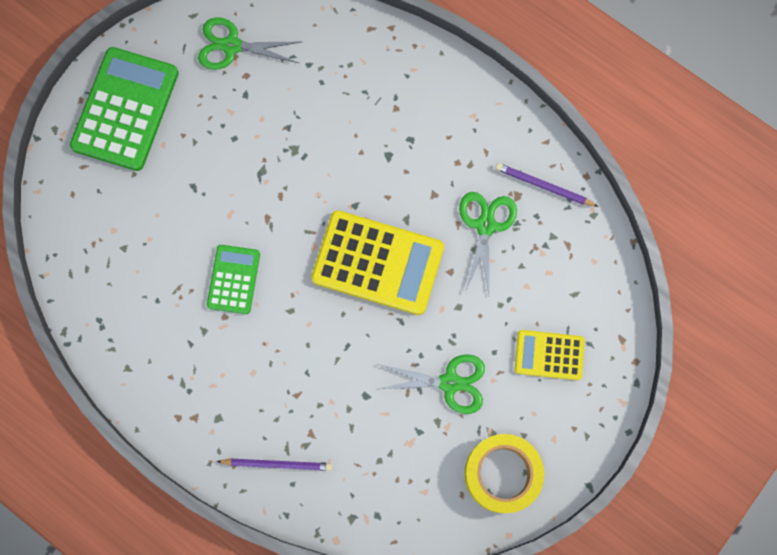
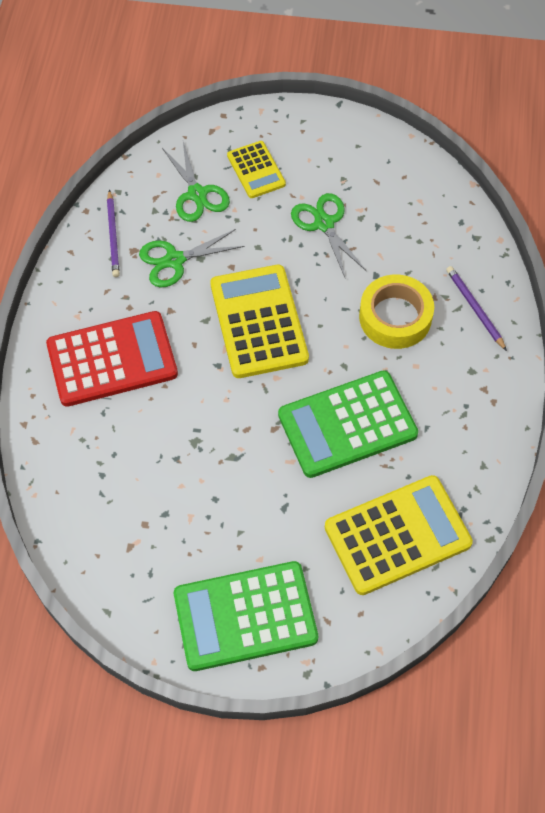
camera: 120 degrees left, 15 degrees down
green scissors [198,17,300,70] -> green scissors moved to [162,142,230,222]
green calculator [207,245,260,314] -> green calculator [278,370,418,478], size x1.80
yellow tape [465,434,544,513] -> yellow tape moved to [359,274,434,349]
none -> red calculator [46,311,178,407]
none -> yellow calculator [325,475,473,595]

